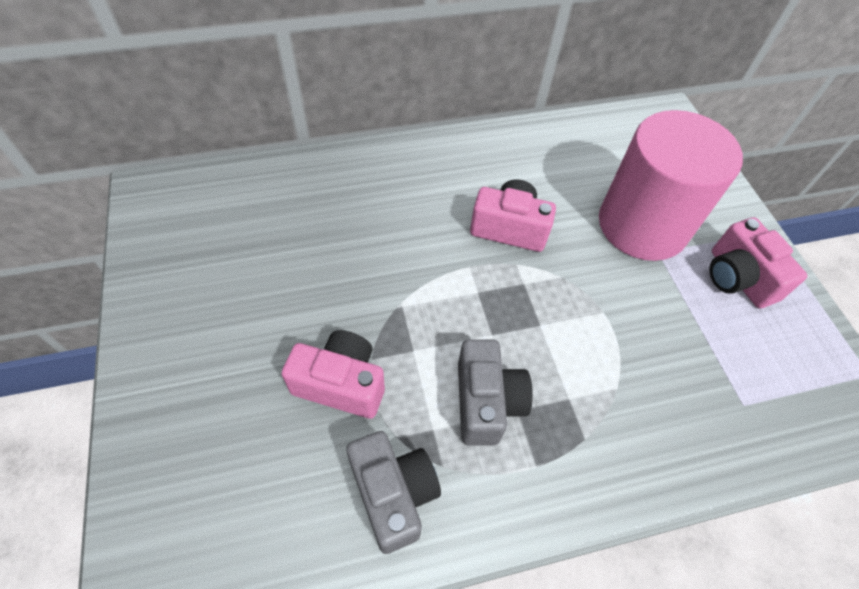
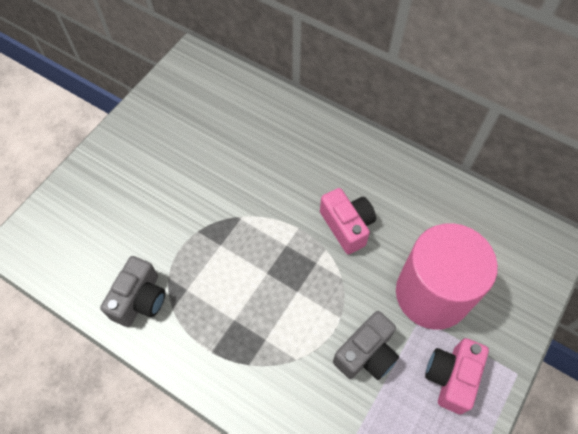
camera: 50 degrees right, 5 degrees up
pink camera [282,330,385,419] -> none
grey camera [458,339,533,445] -> grey camera moved to [333,311,399,380]

